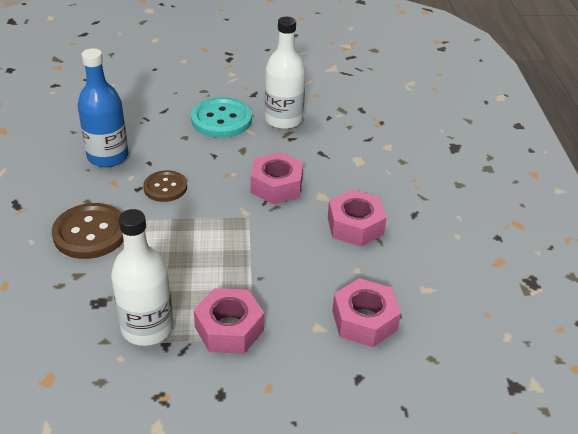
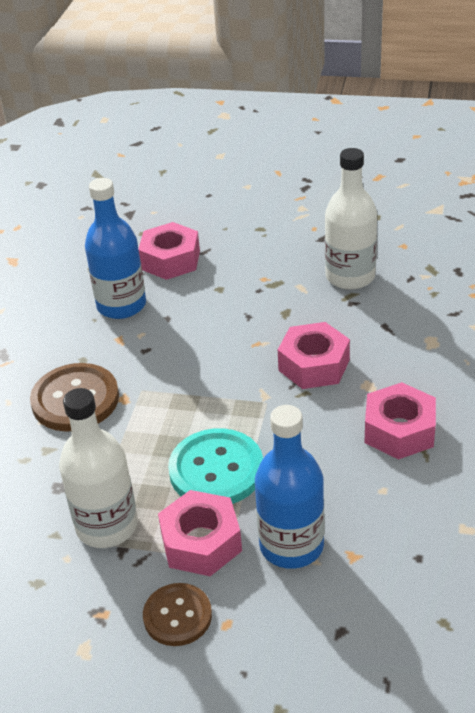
camera: 20 degrees right, 0 degrees up
brown button [143,170,187,202] -> brown button moved to [143,583,212,646]
turquoise button [191,97,252,138] -> turquoise button moved to [168,428,263,504]
pink nut [332,278,401,347] -> pink nut moved to [139,222,200,280]
none -> blue bottle [255,405,324,569]

